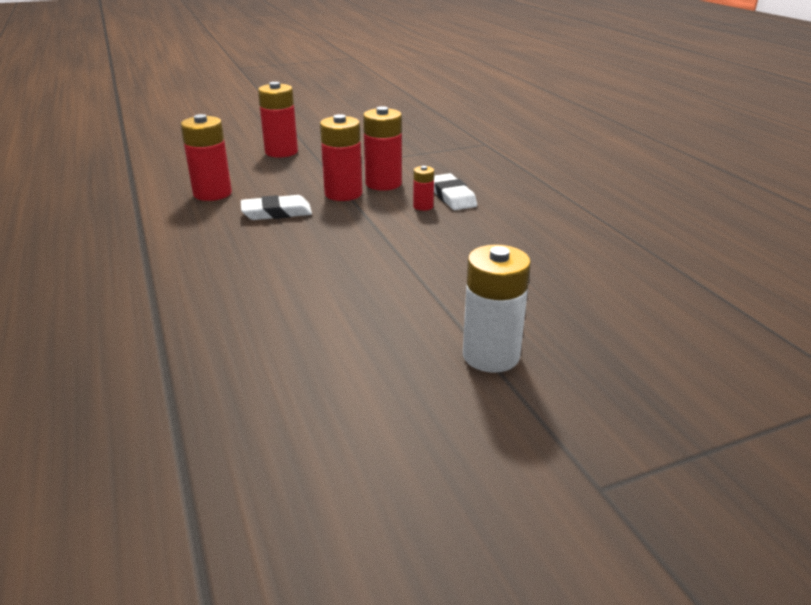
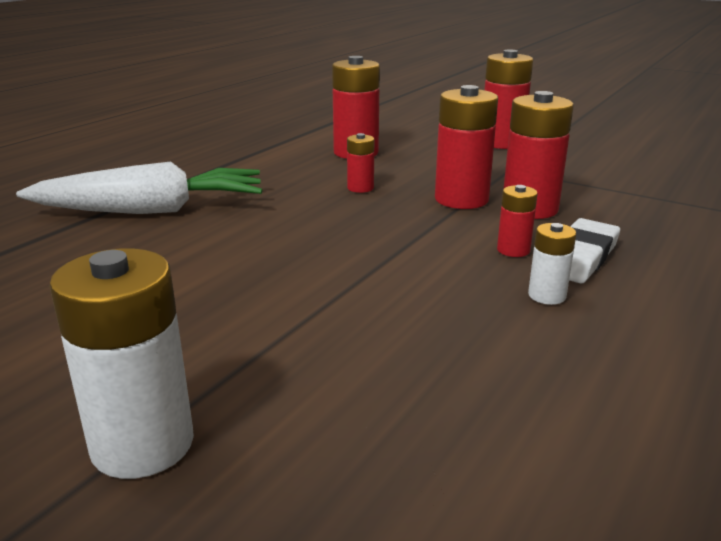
camera: 55 degrees right, 5 degrees down
white eraser [241,195,312,220] -> red battery [347,133,374,193]
none -> white carrot [16,162,262,214]
none -> white battery [528,223,576,305]

